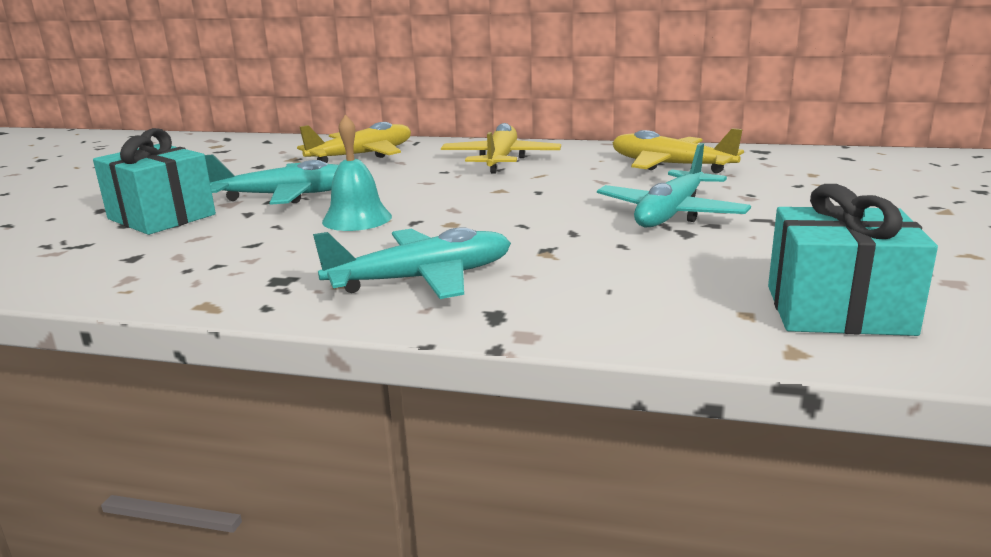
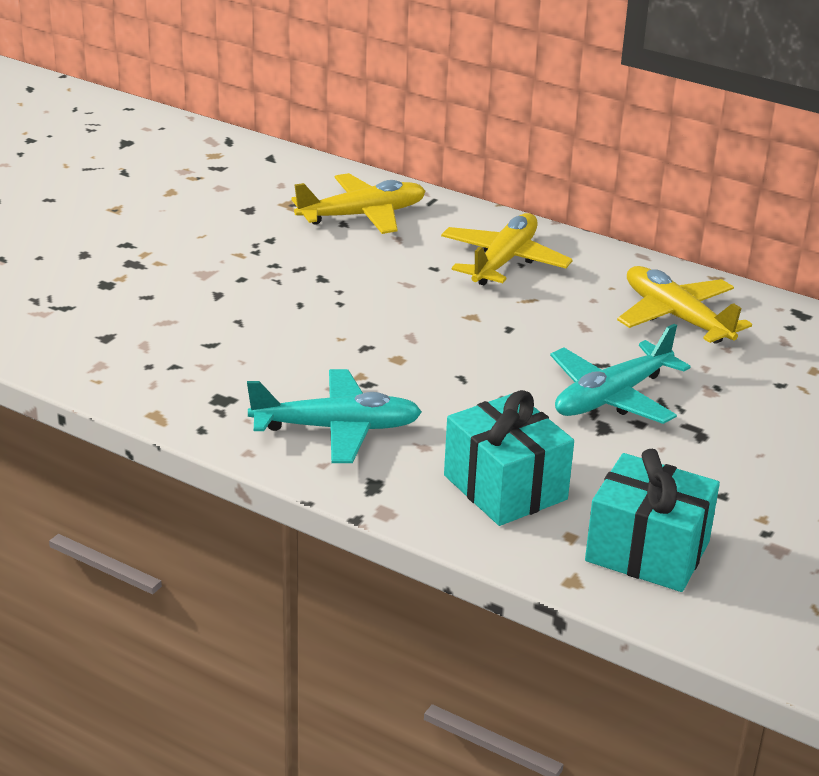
camera: 15 degrees right, 10 degrees up
turquoise gift [93,128,216,235] -> turquoise gift moved to [444,390,574,526]
turquoise plane [205,155,339,205] -> none
turquoise bell [322,115,392,231] -> none

